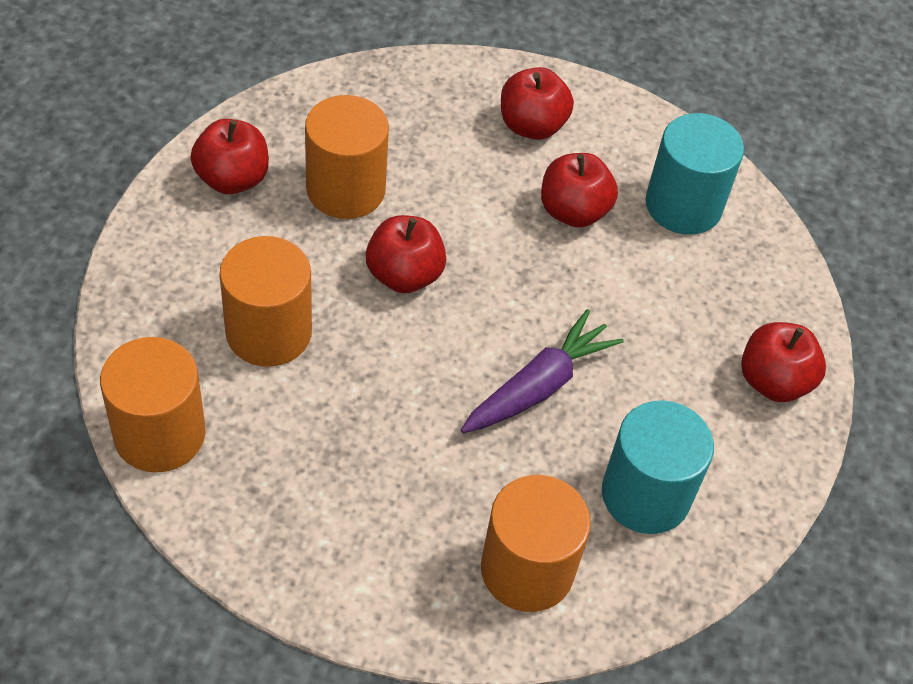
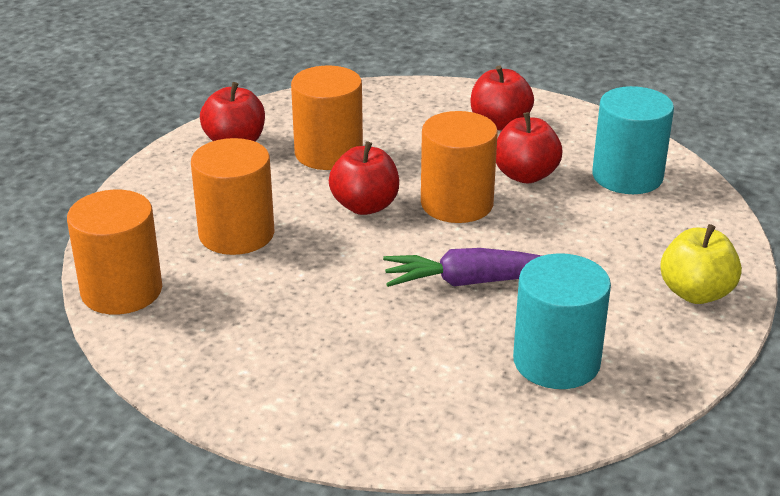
camera: 15 degrees right, 20 degrees down
purple carrot [461,309,624,433] -> purple carrot turned 150 degrees counterclockwise [383,248,542,287]
orange cylinder [481,475,591,612] -> orange cylinder moved to [421,111,498,223]
red apple [741,322,826,402] -> yellow apple [660,224,742,304]

